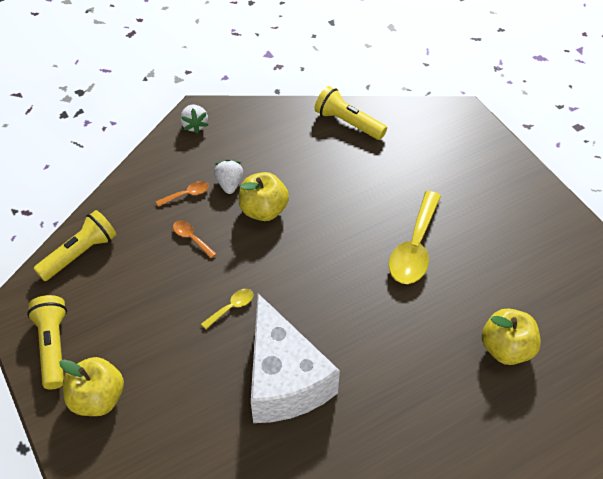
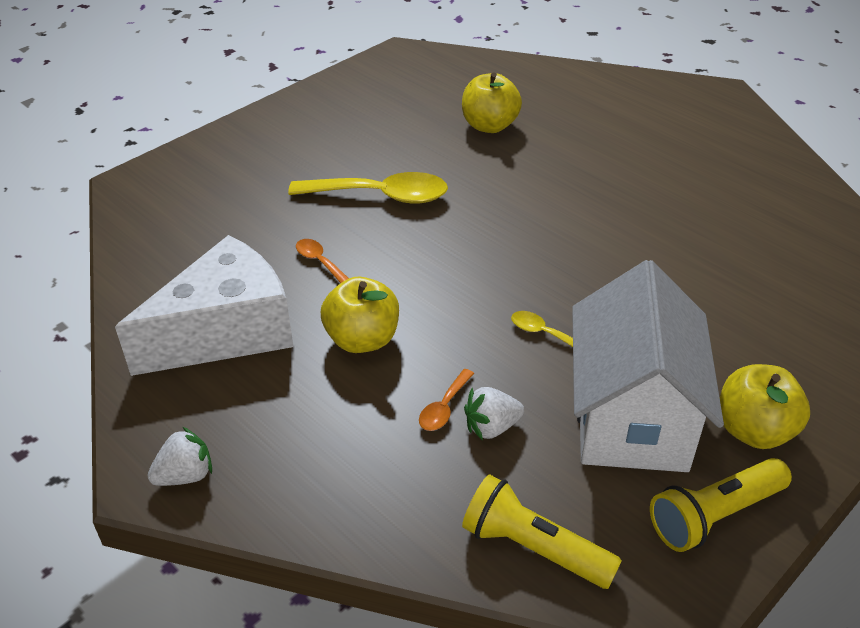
camera: 105 degrees left, 10 degrees down
orange spoon [156,181,209,207] -> orange spoon moved to [296,239,349,283]
white strawberry [214,159,243,194] -> white strawberry moved to [464,387,524,440]
white cheese [251,294,340,423] -> white cheese moved to [115,235,294,376]
yellow flashlight [314,86,387,140] -> none
none -> white house [572,260,724,472]

